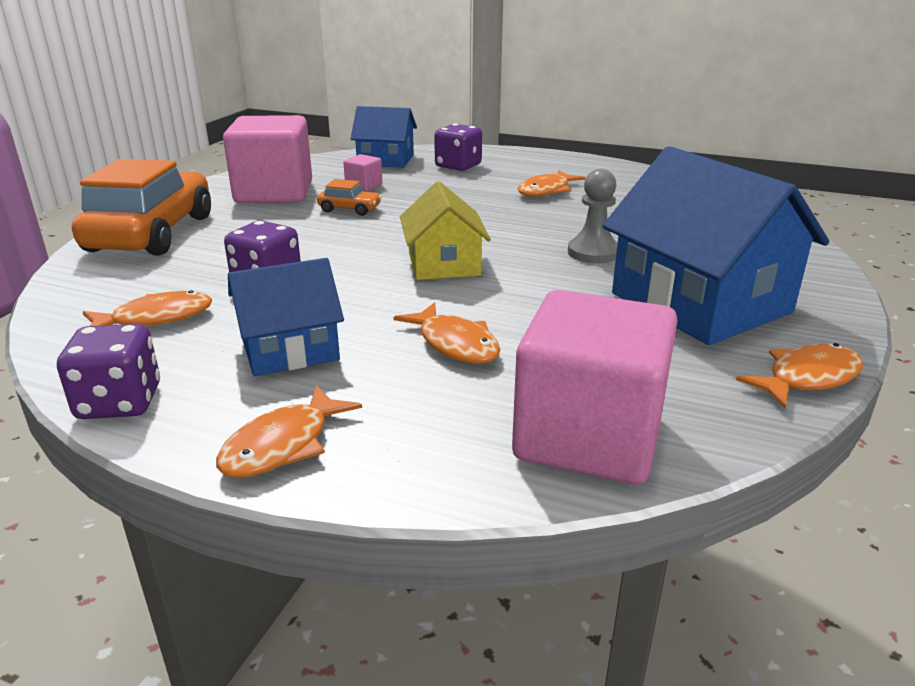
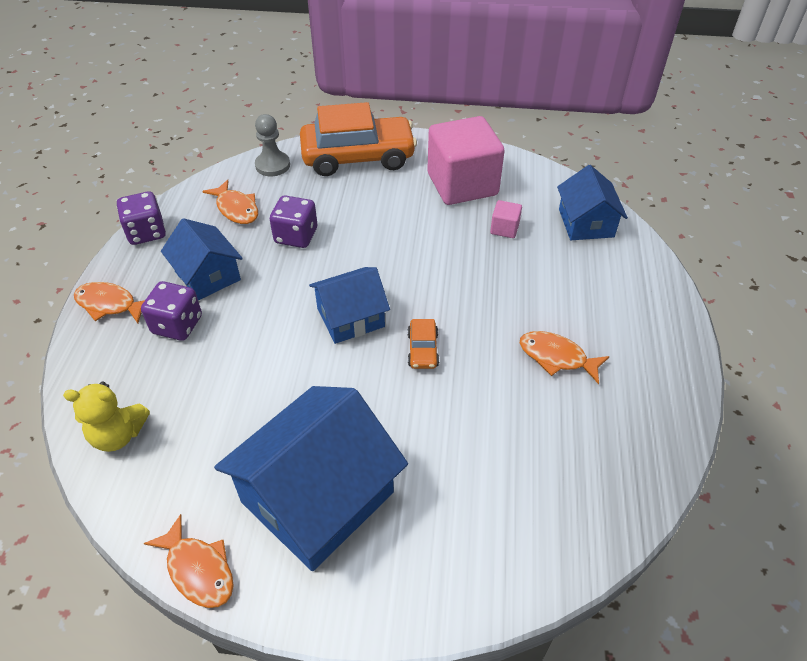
camera: 75 degrees right, 20 degrees up
orange car [317,179,382,216] -> orange car moved to [408,319,439,369]
orange fish [394,302,500,364] -> none
yellow house [400,181,491,280] -> blue house [309,267,390,344]
purple dice [434,124,482,171] -> purple dice moved to [141,281,202,341]
pink cube [512,290,677,485] -> yellow teddy bear [63,381,150,452]
grey pawn [568,169,618,263] -> grey pawn moved to [255,114,290,176]

